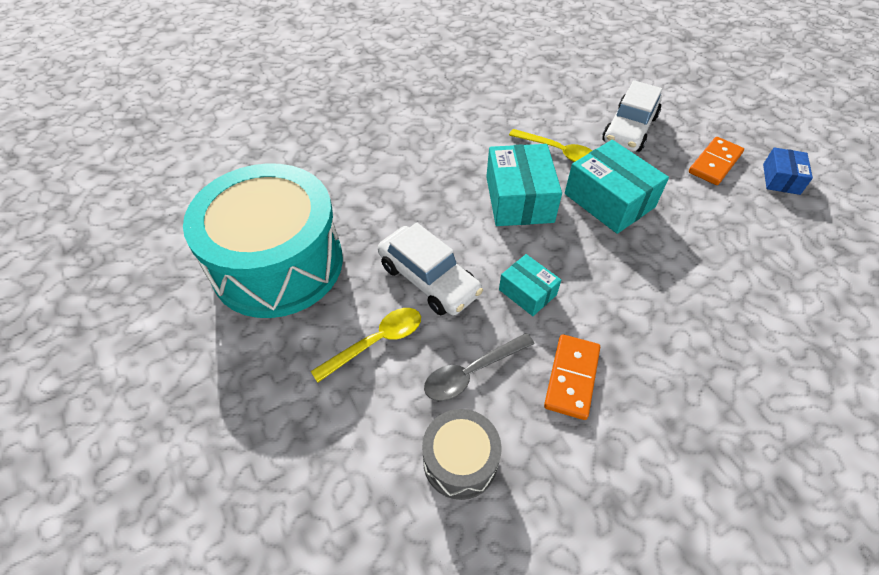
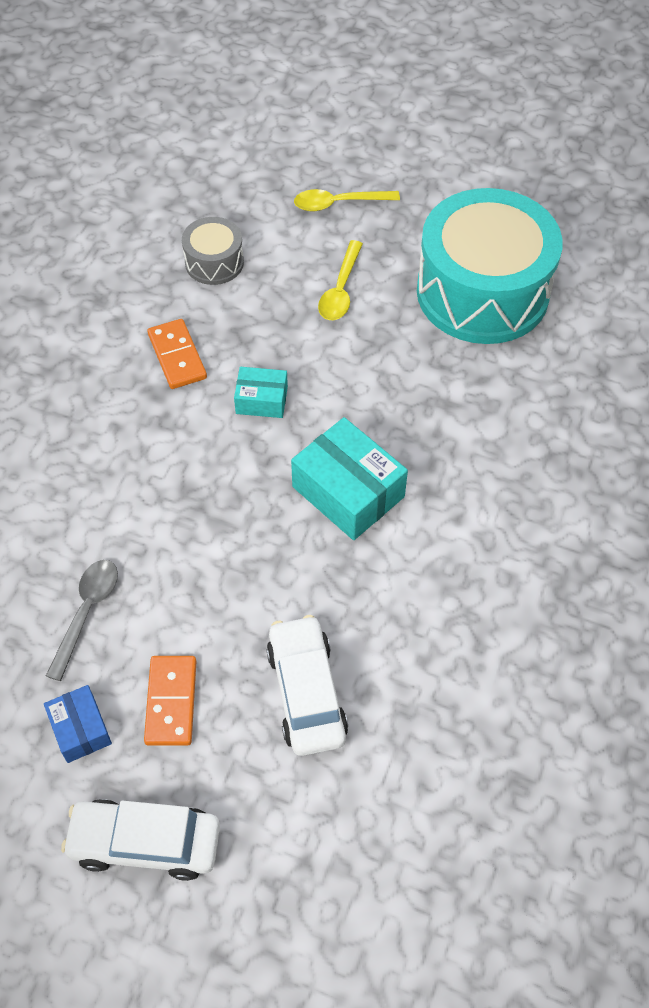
camera: 140 degrees right, 5 degrees up
white car [378,223,483,315] -> white car moved to [61,799,220,881]
grey spoon [424,333,534,401] -> grey spoon moved to [46,560,118,681]
yellow spoon [509,129,592,162] -> yellow spoon moved to [294,189,400,211]
turquoise box [565,140,669,234] -> none

